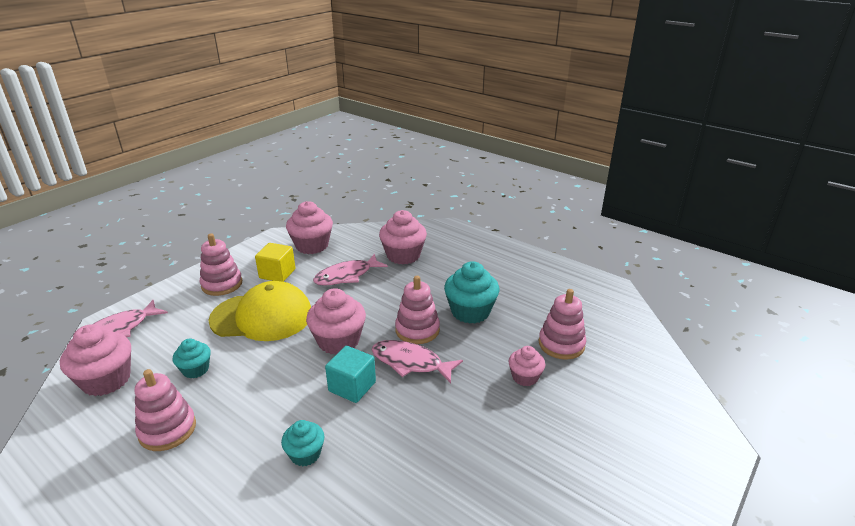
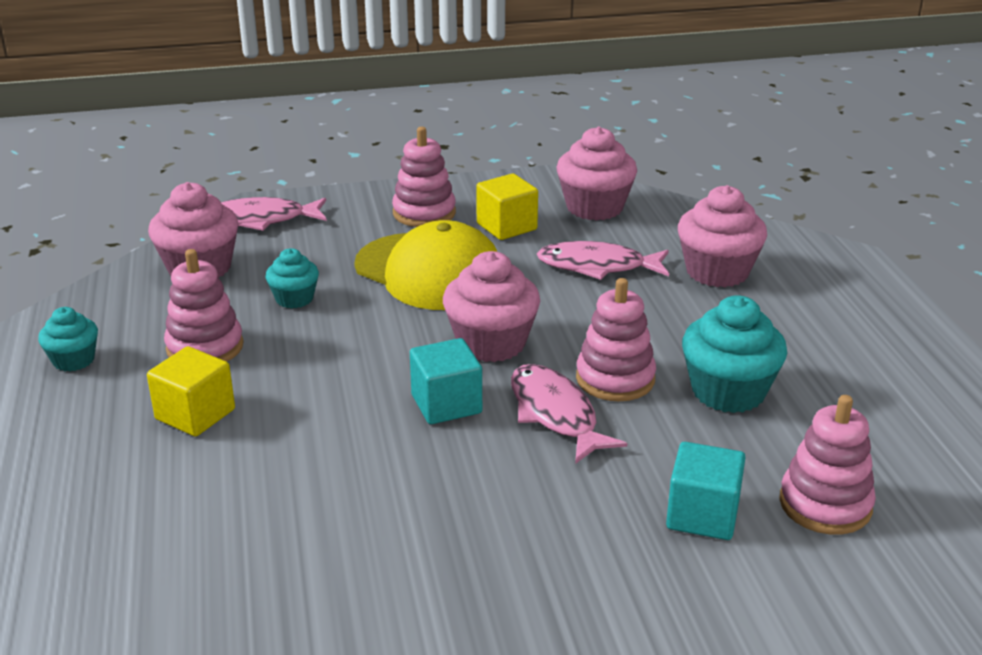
camera: 40 degrees right, 0 degrees up
turquoise cupcake [281,420,325,466] -> turquoise cupcake moved to [38,307,98,372]
pink cupcake [508,346,545,386] -> turquoise cube [666,442,746,540]
none -> yellow cube [147,346,235,437]

